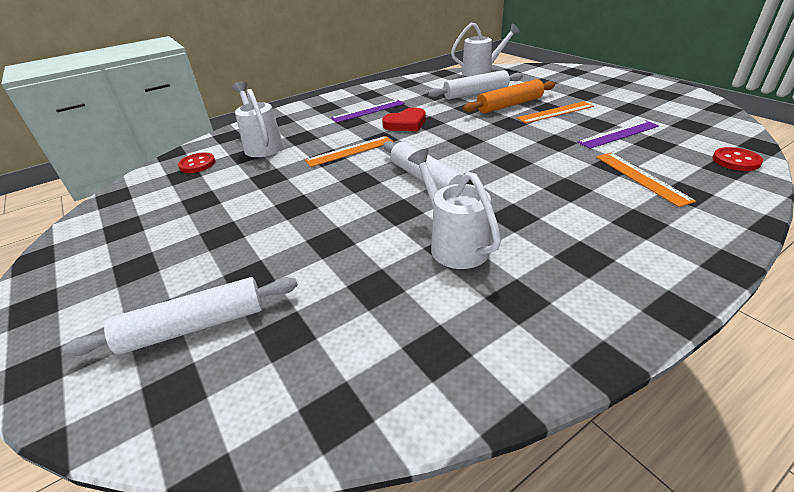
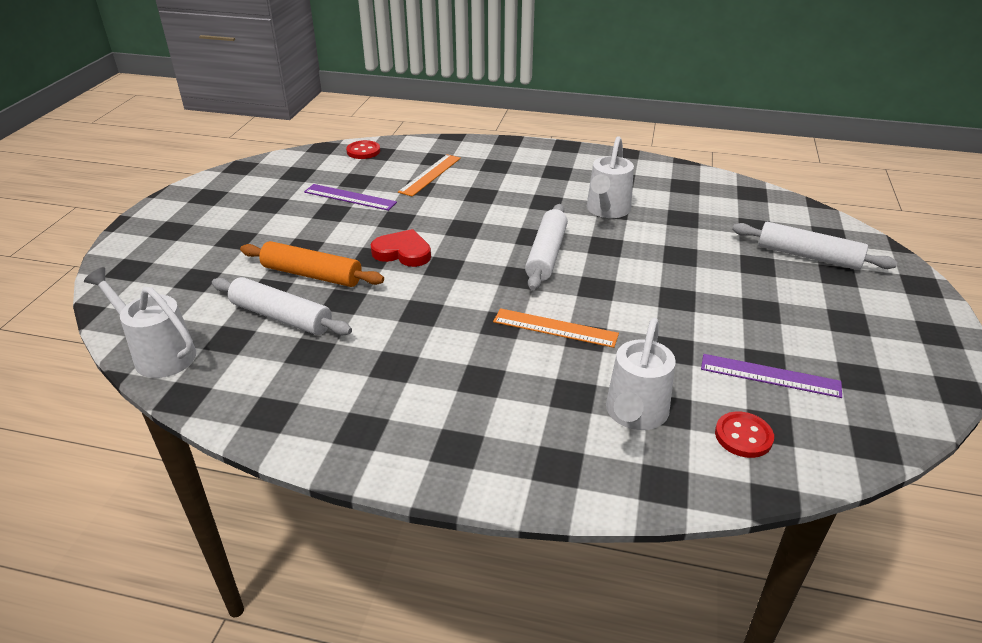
camera: 135 degrees left, 0 degrees up
purple ruler [331,100,405,123] -> purple ruler moved to [701,354,842,398]
red heart [382,108,426,131] -> red heart moved to [371,229,431,267]
orange ruler [517,101,594,124] -> none

